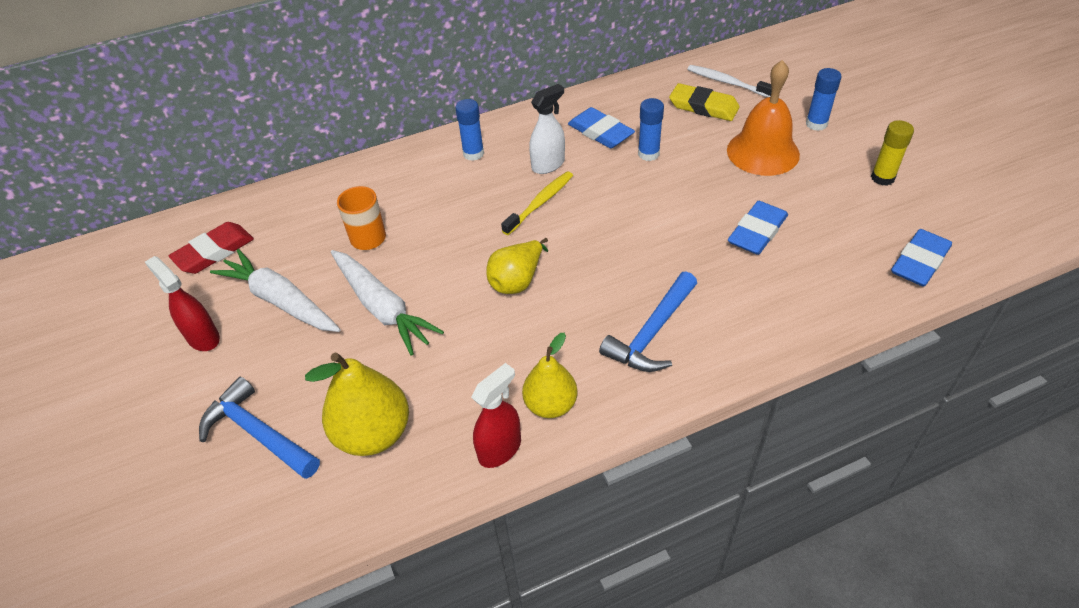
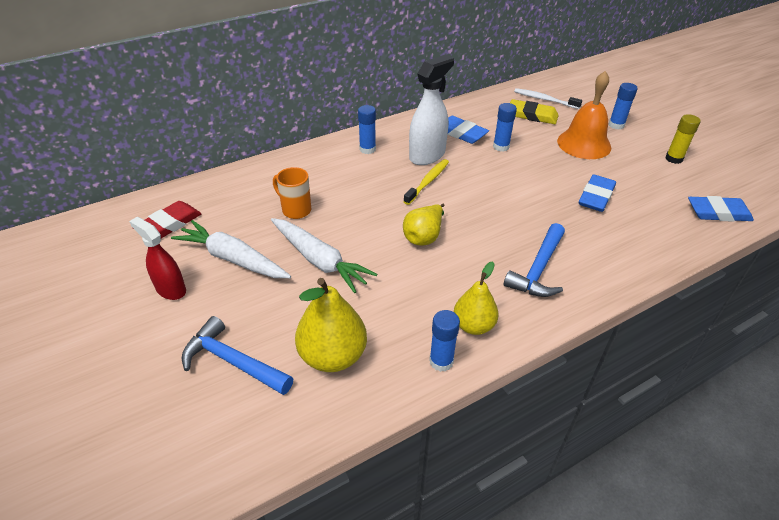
camera: 10 degrees left, 5 degrees down
red spray bottle [471,363,521,468] -> blue glue stick [429,310,460,372]
white spray bottle [529,84,565,174] -> white spray bottle [409,55,454,165], size x1.50
blue eraser [891,229,952,287] -> blue eraser turned 60 degrees clockwise [688,196,754,222]

